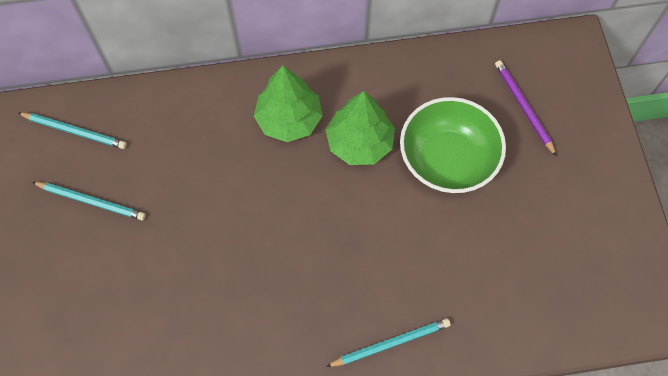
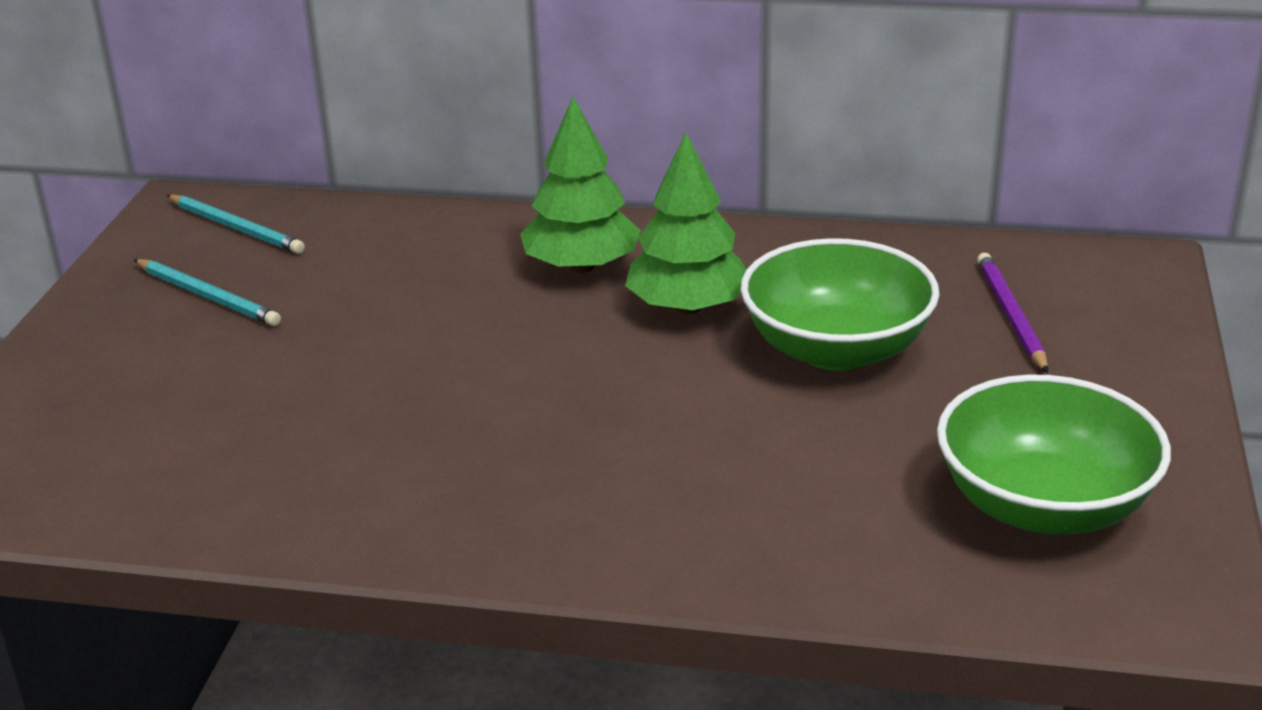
camera: 20 degrees right, 35 degrees down
turquoise pencil [326,318,451,367] -> none
none -> green bowl [937,374,1171,535]

